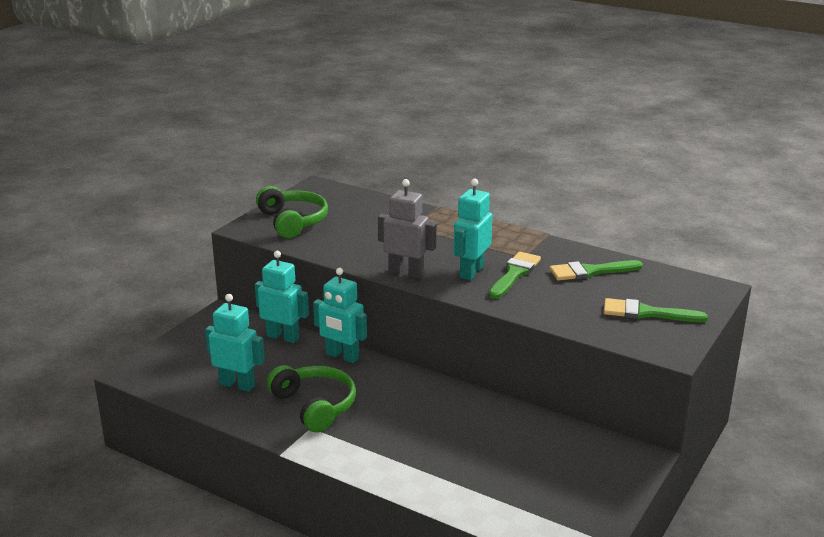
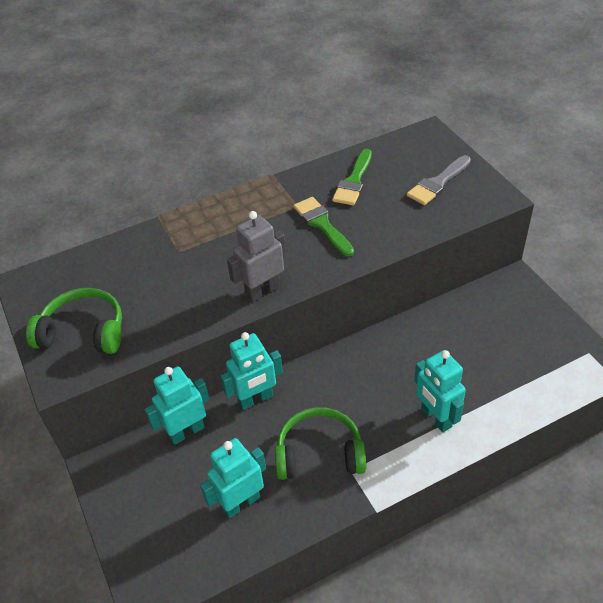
camera: 55 degrees left, 20 degrees up
turquoise robot [453,178,492,280] -> turquoise robot moved to [414,350,466,432]
green brush [603,298,708,322] -> grey brush [407,155,471,205]

